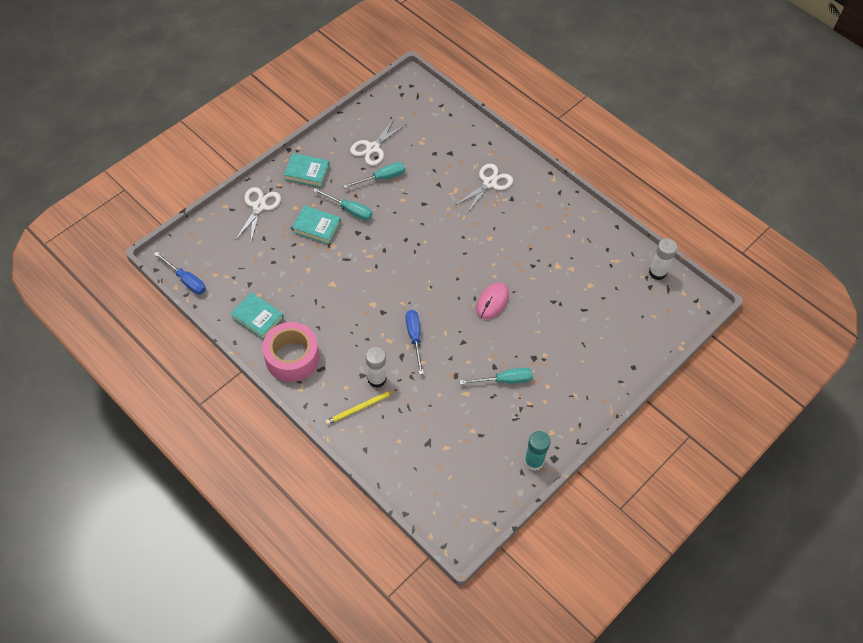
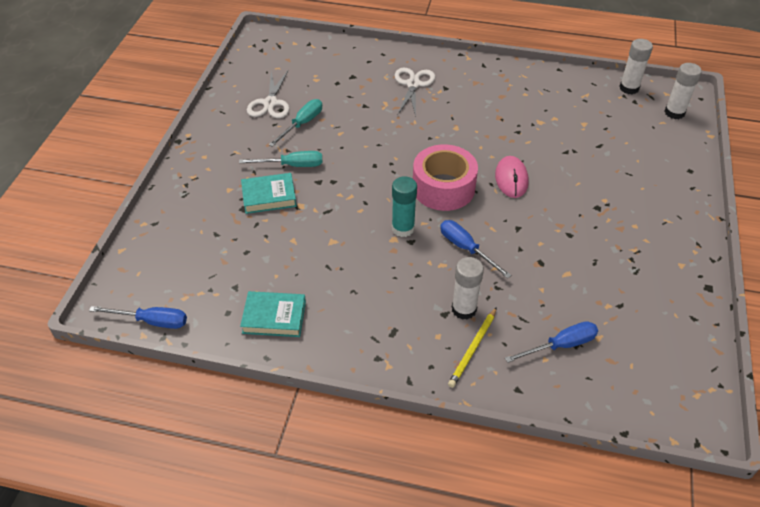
camera: 30 degrees left, 10 degrees down
white scissors [235,187,281,242] -> none
pink tape [262,322,319,382] -> pink tape moved to [413,144,478,211]
turquoise book [284,153,330,188] -> none
turquoise screwdriver [459,368,533,385] -> none
turquoise glue stick [524,431,550,471] -> turquoise glue stick moved to [392,176,417,237]
none -> blue screwdriver [505,321,598,363]
none -> white glue stick [664,63,702,119]

